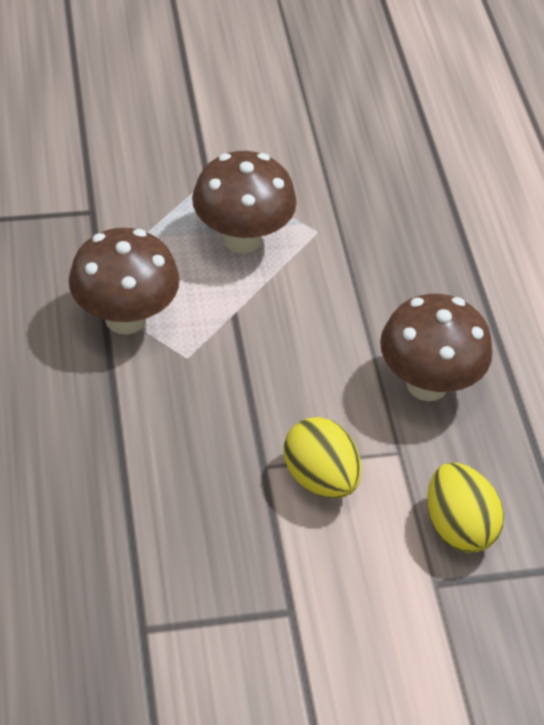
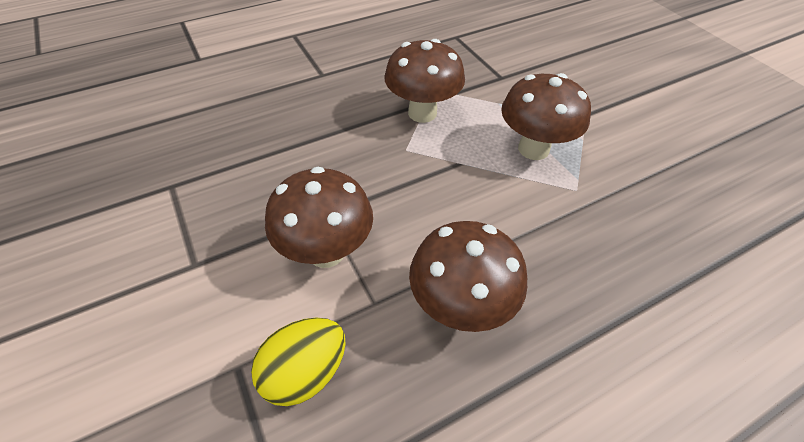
camera: 75 degrees right, 0 degrees up
yellow egg [283,417,362,498] -> brown mushroom [265,167,373,268]

